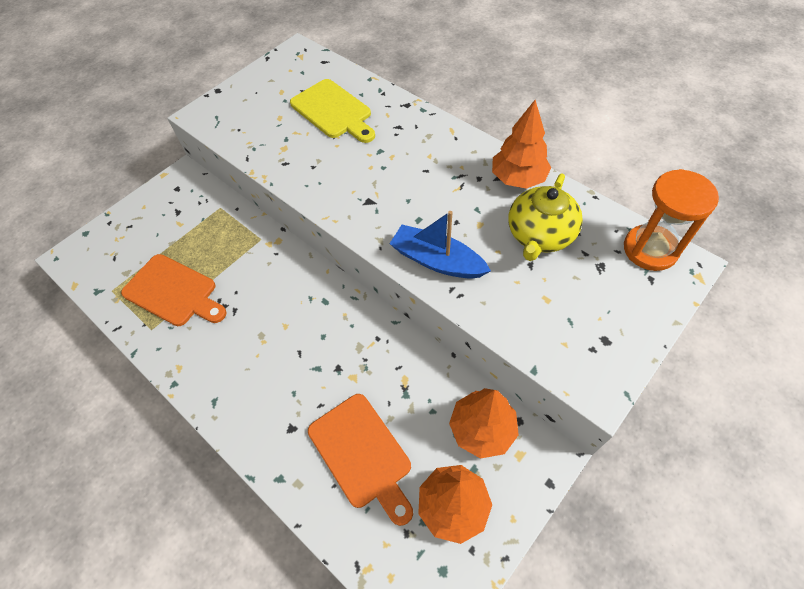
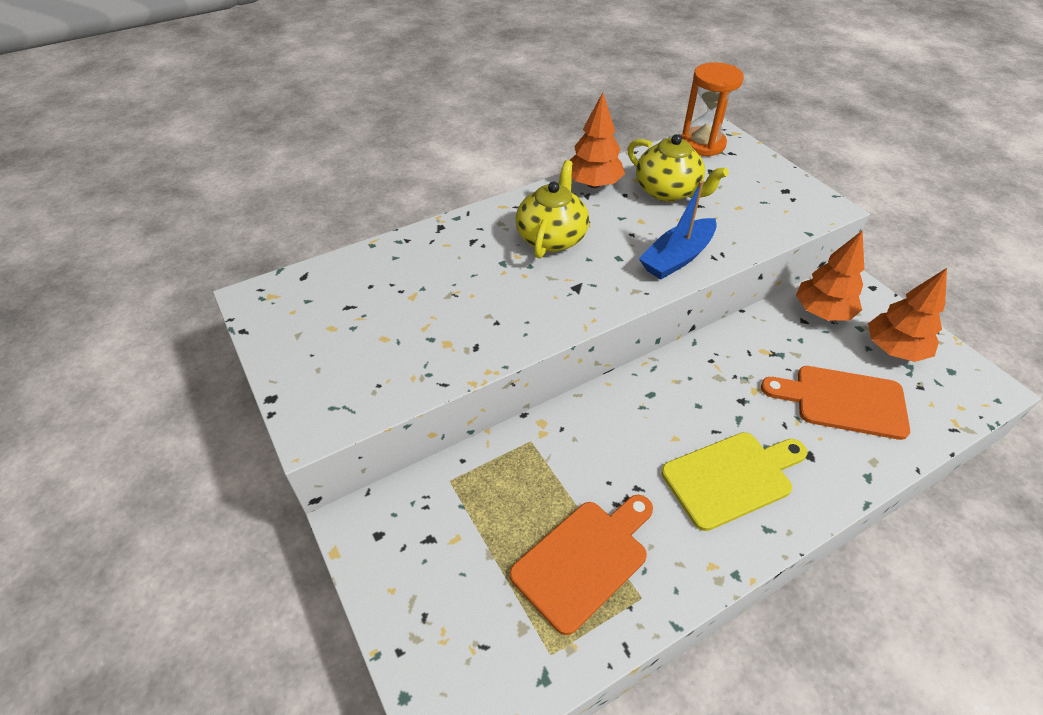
camera: 75 degrees left, 10 degrees down
yellow cutting board [290,79,375,143] -> yellow cutting board moved to [661,432,807,531]
orange cutting board [308,394,413,526] -> orange cutting board turned 150 degrees counterclockwise [761,366,910,440]
none -> yellow teapot [516,160,589,258]

